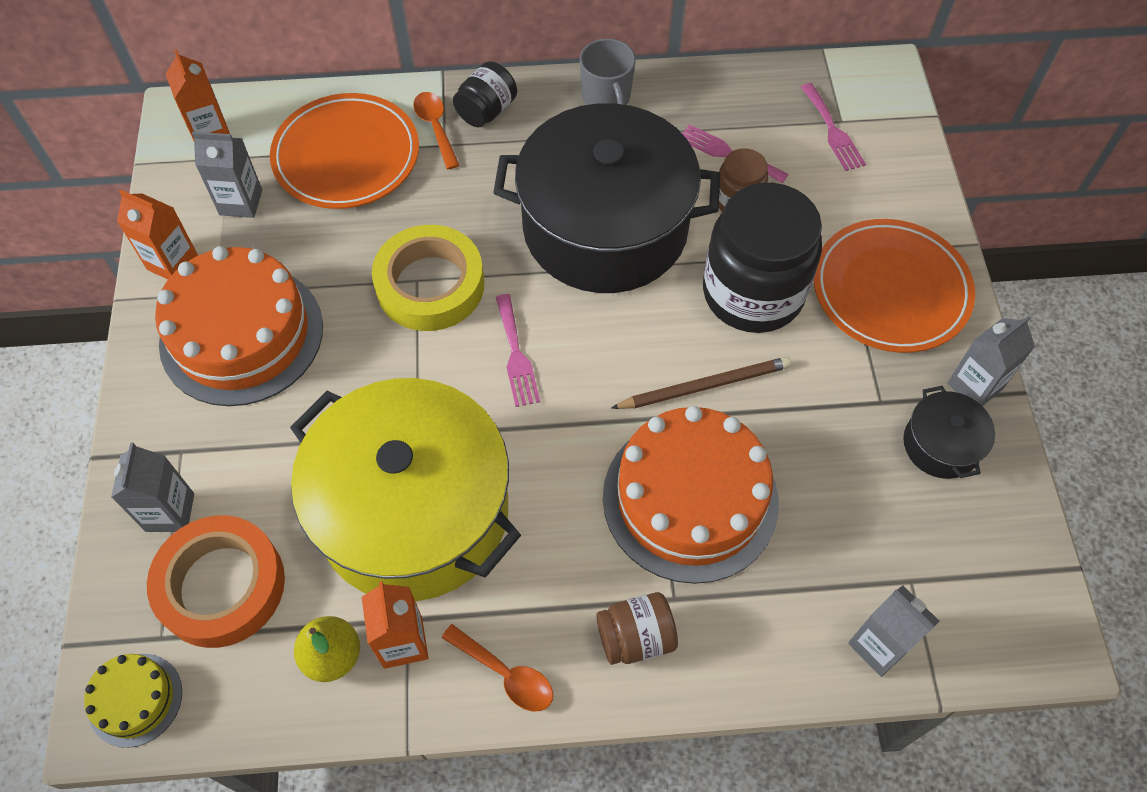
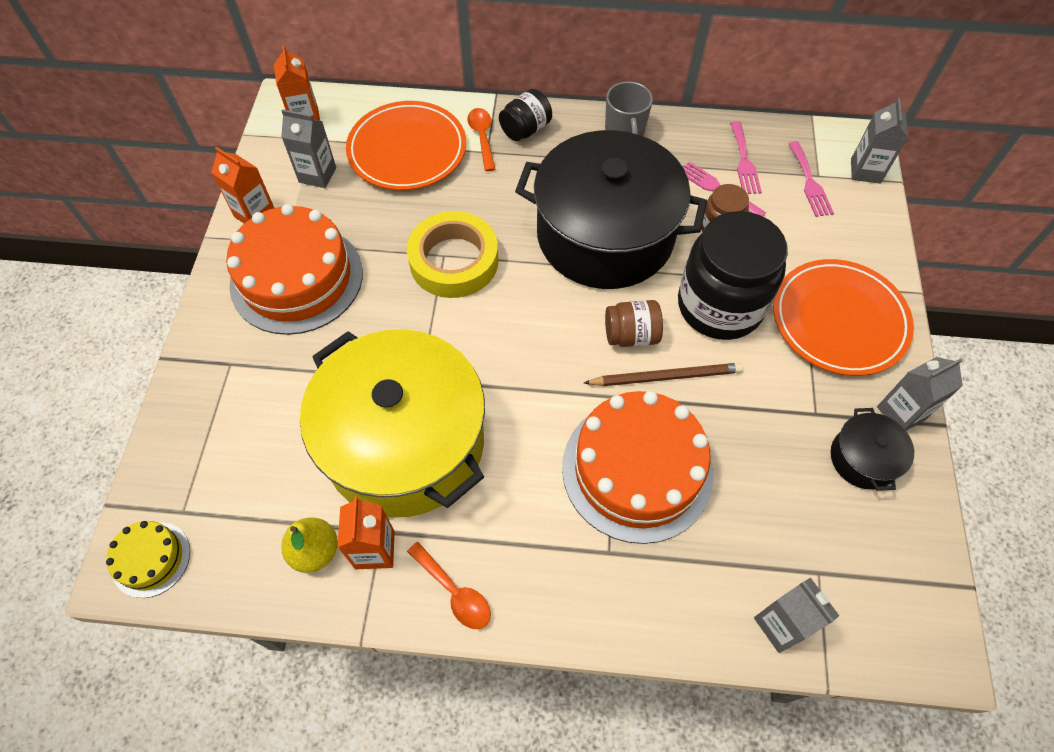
camera: 10 degrees right, 0 degrees up
grey carton [111,443,194,532] -> grey carton moved to [851,98,908,184]
orange tape [147,515,285,648] -> none
pink fork [496,294,540,407] -> pink fork moved to [730,121,762,194]
brown jar [596,592,678,665] -> brown jar moved to [605,300,663,347]

